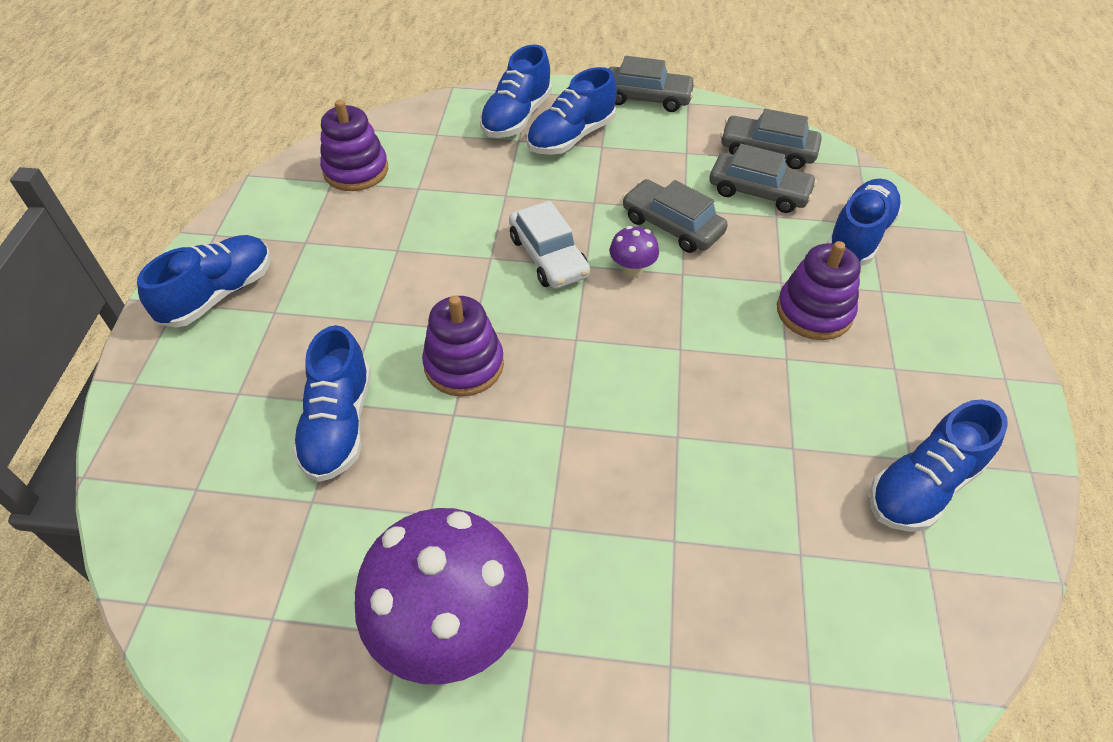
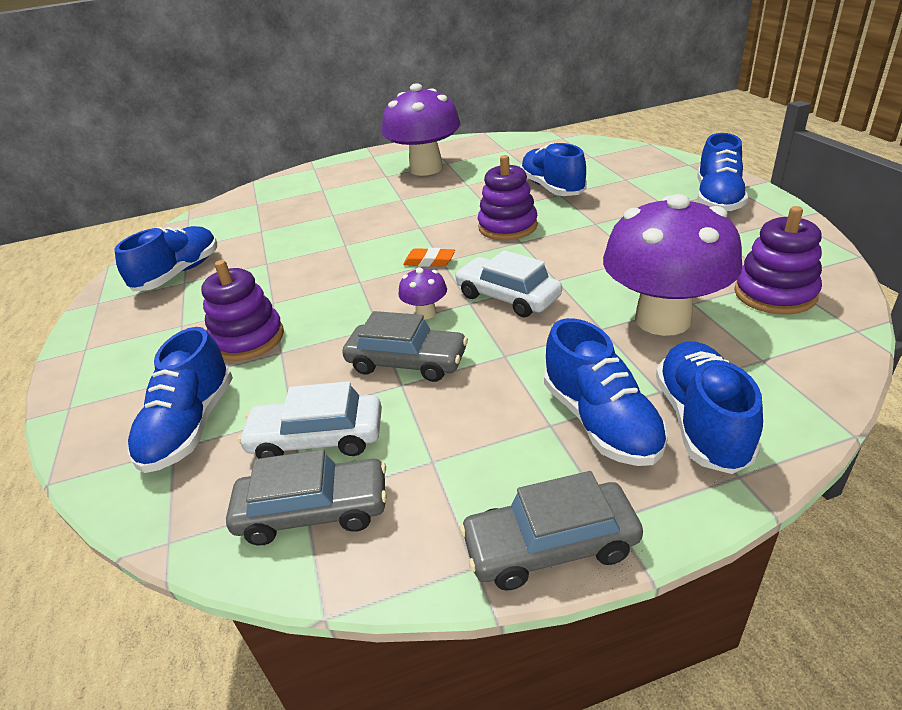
camera: 160 degrees right, 15 degrees down
blue shoe [527,67,617,155] -> blue shoe turned 135 degrees clockwise [544,318,668,466]
grey car [710,144,817,213] -> white car [238,381,382,459]
none -> orange eraser [403,248,455,267]
none -> purple mushroom [603,194,742,336]

